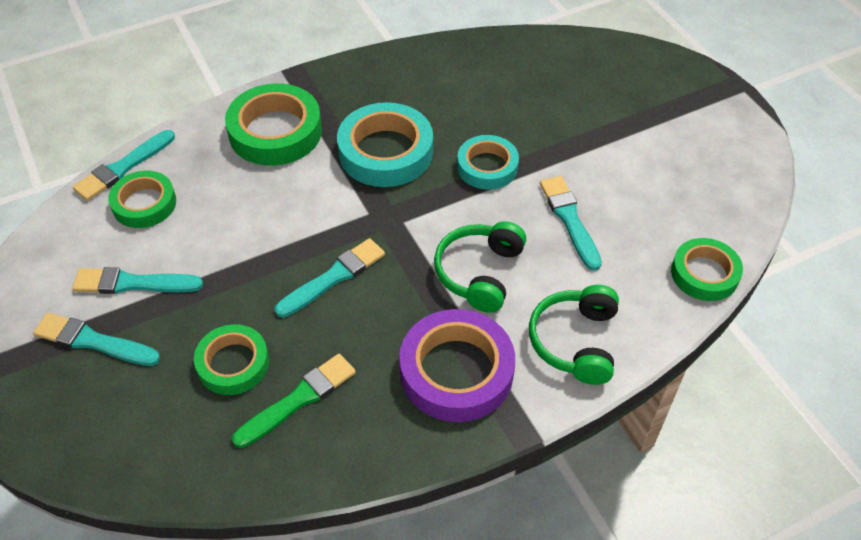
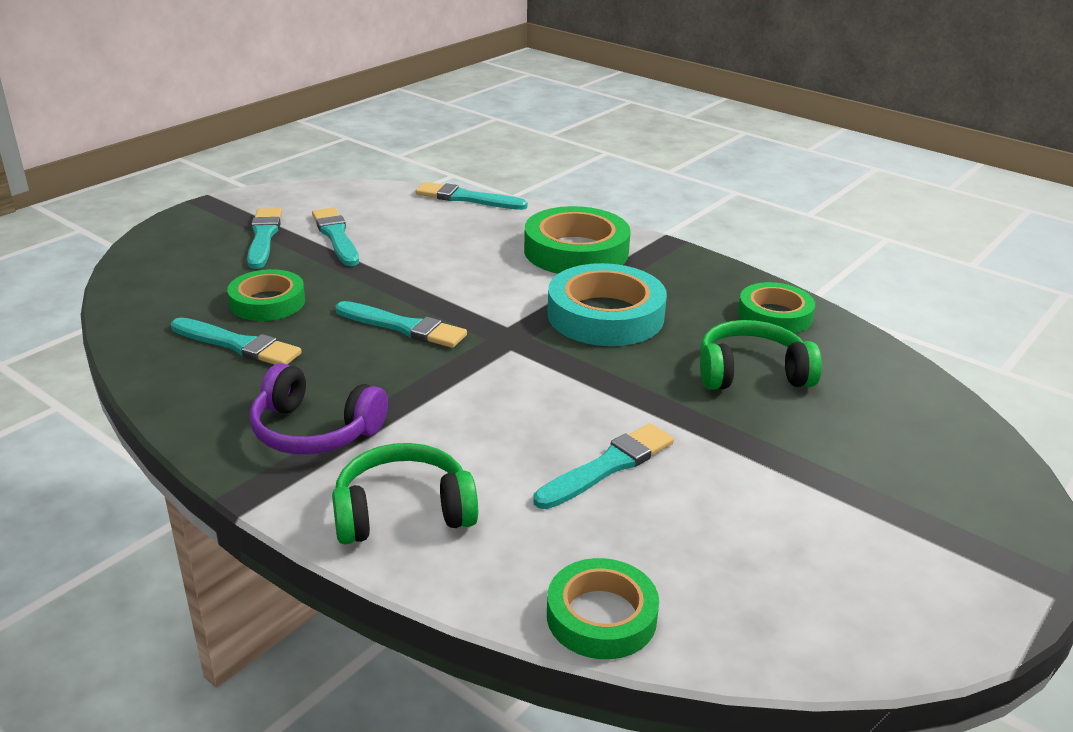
camera: 65 degrees right, 20 degrees down
green tape [108,171,176,228] -> green tape moved to [738,282,815,334]
green brush [232,354,356,448] -> turquoise brush [171,317,302,365]
purple tape [399,309,515,422] -> purple headphones [250,363,388,454]
green headphones [434,221,526,313] -> green headphones moved to [700,320,822,390]
turquoise tape [457,135,519,190] -> none

